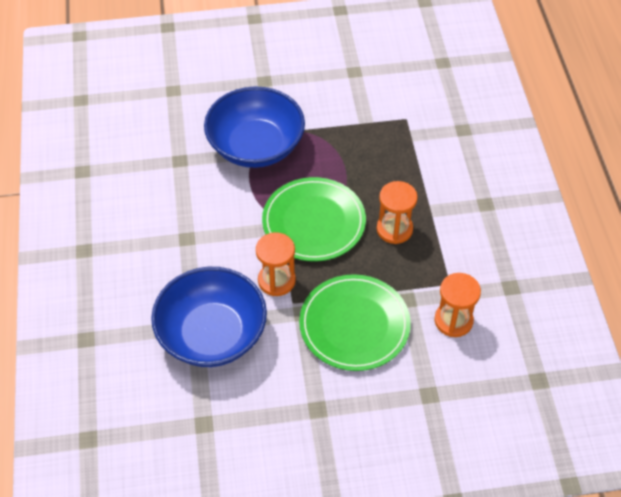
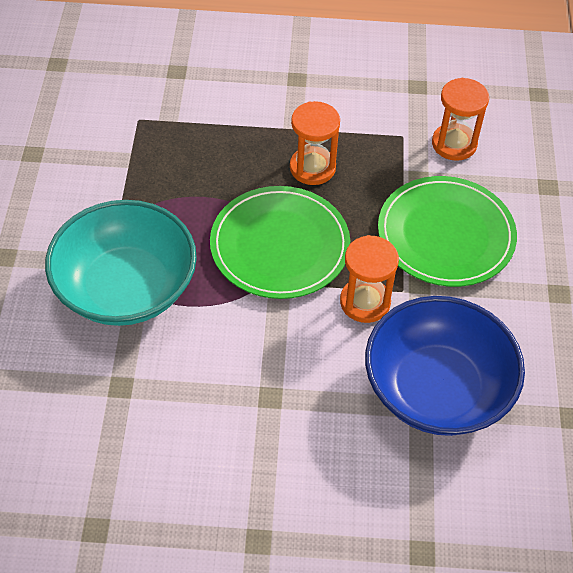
camera: 80 degrees left, 0 degrees up
blue bowl [204,86,305,168] -> turquoise bowl [45,200,197,326]

